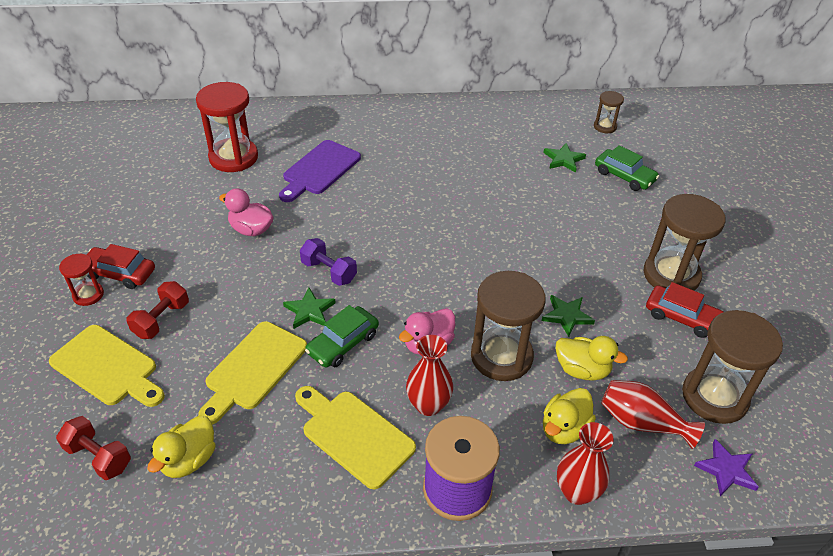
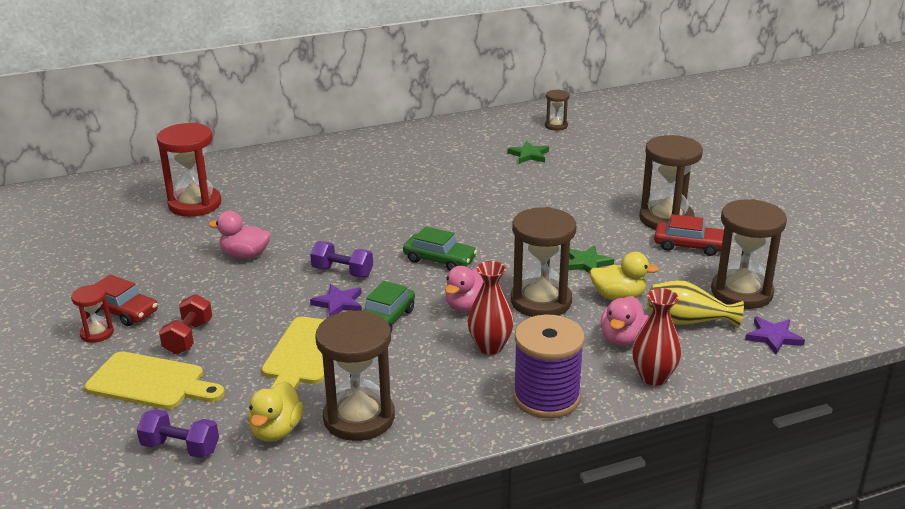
camera: 15 degrees left, 15 degrees down
red dumbbell [56,416,131,480] -> purple dumbbell [137,409,219,458]
red car [87,244,155,289] -> red car turned 150 degrees counterclockwise [94,274,158,326]
purple cutting board [279,140,361,202] -> none
green star [283,288,336,329] -> purple star [310,284,362,317]
yellow cutting board [295,386,416,489] -> none
yellow duck [543,388,596,444] -> pink duck [601,296,648,346]
green car [595,145,659,191] -> green car moved to [403,226,477,271]
red vase [601,380,705,449] -> yellow vase [647,280,744,328]
none -> brown hourglass [315,310,395,441]

